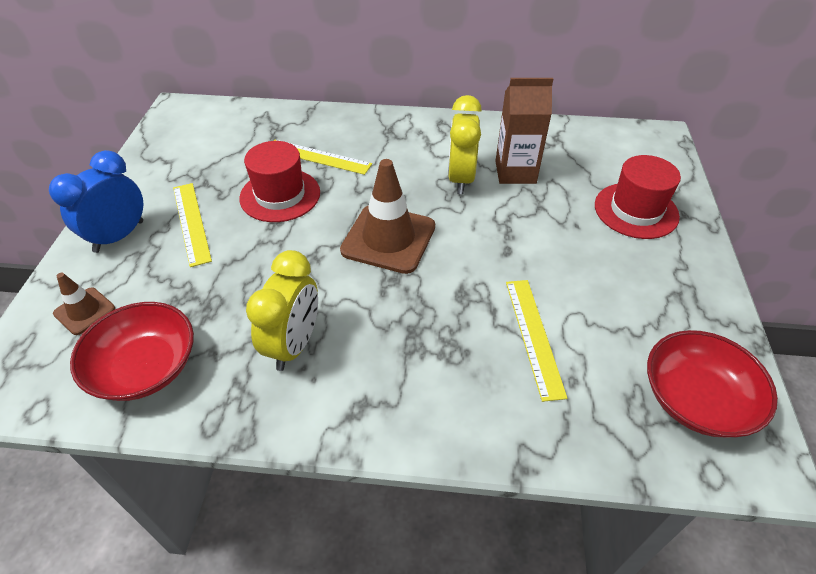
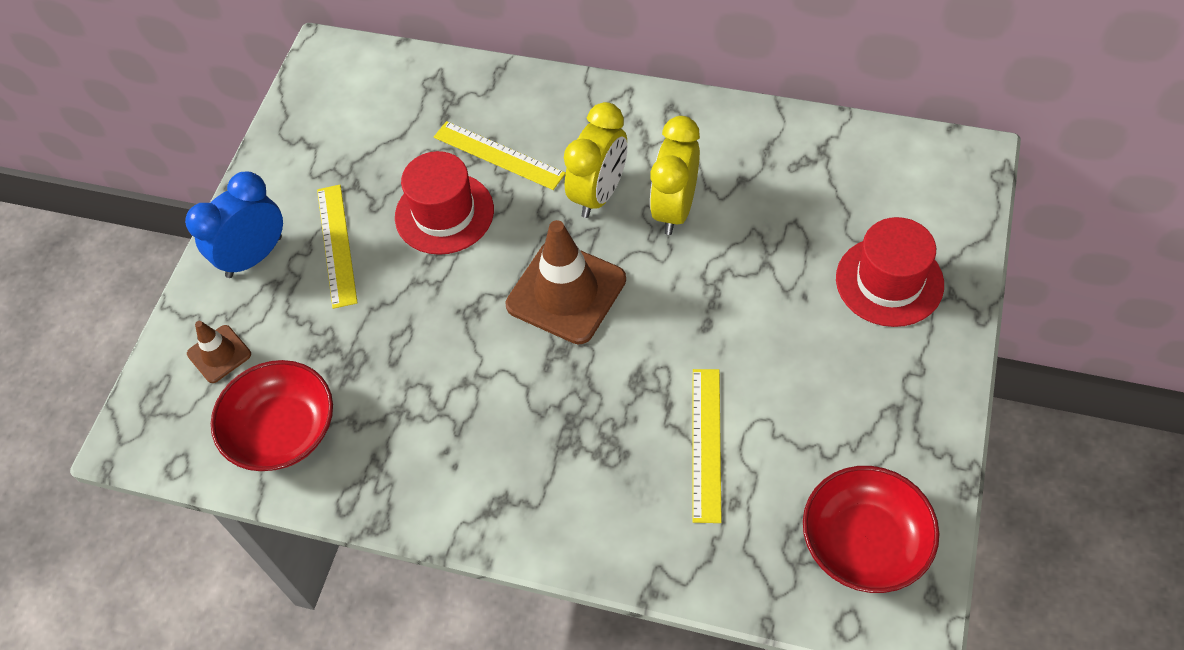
camera: 15 degrees right, 10 degrees up
yellow clock [246,250,318,371] -> yellow clock moved to [564,102,627,218]
brown carton [496,78,553,184] -> none

